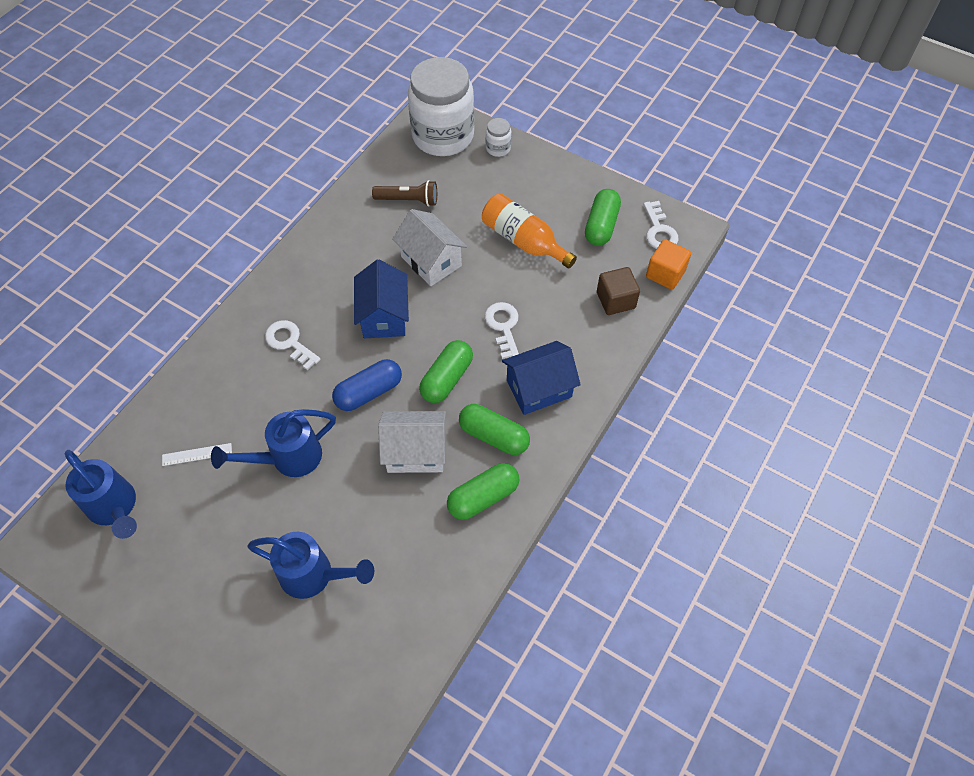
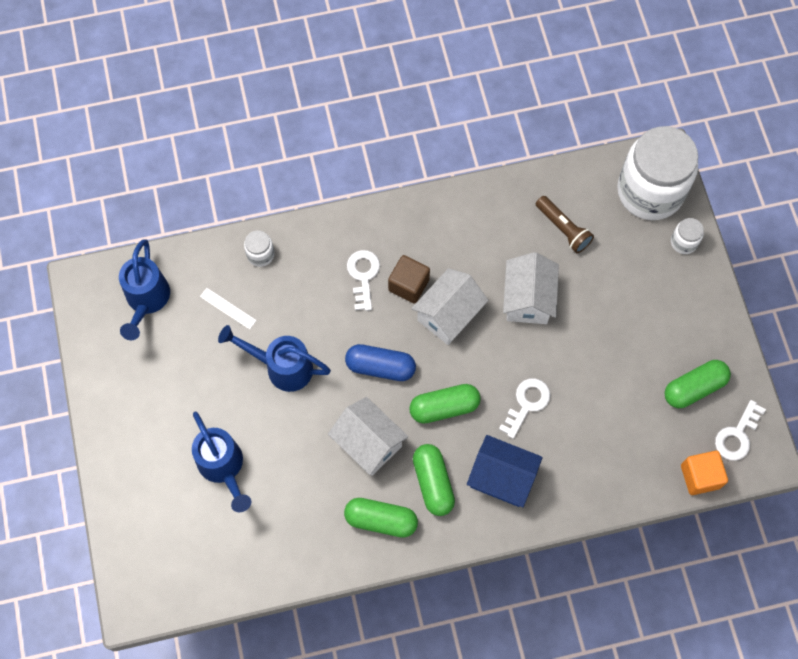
camera: 45 degrees right, 10 degrees up
blue house [354,259,409,338] -> white house [411,268,488,345]
orange bottle [482,193,577,269] -> none
brown cube [597,267,640,315] -> brown cube moved to [388,255,430,304]
none -> white jar [244,230,274,267]

